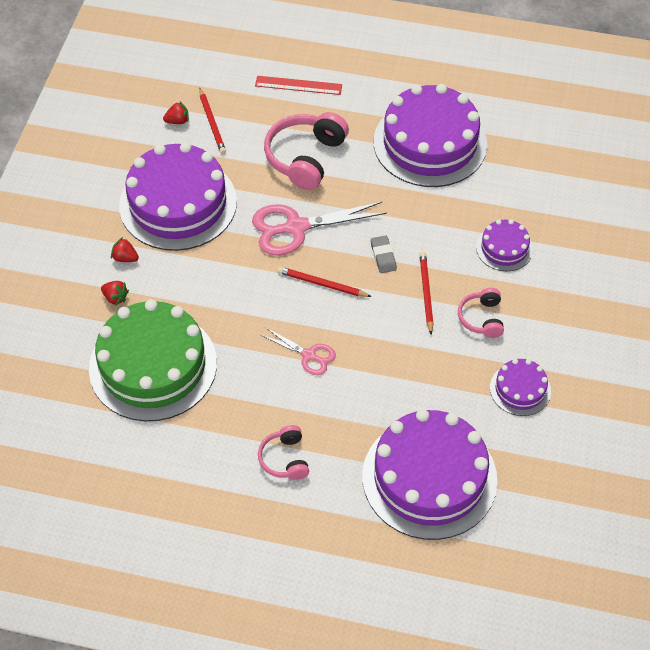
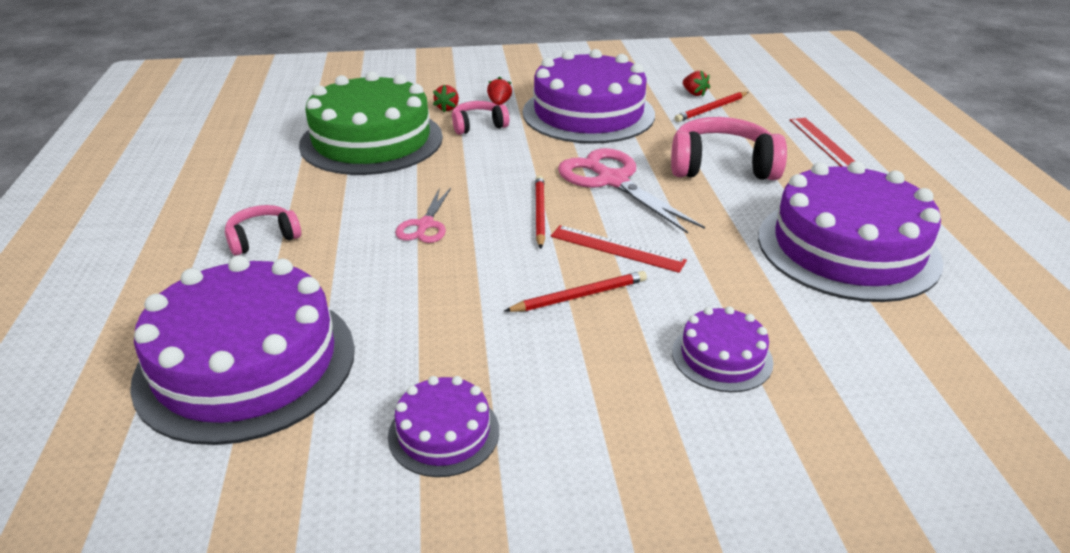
camera: 70 degrees right, 20 degrees down
grey eraser [371,235,397,273] -> red ruler [551,225,687,273]
pink headphones [458,288,504,338] -> pink headphones moved to [452,101,509,135]

